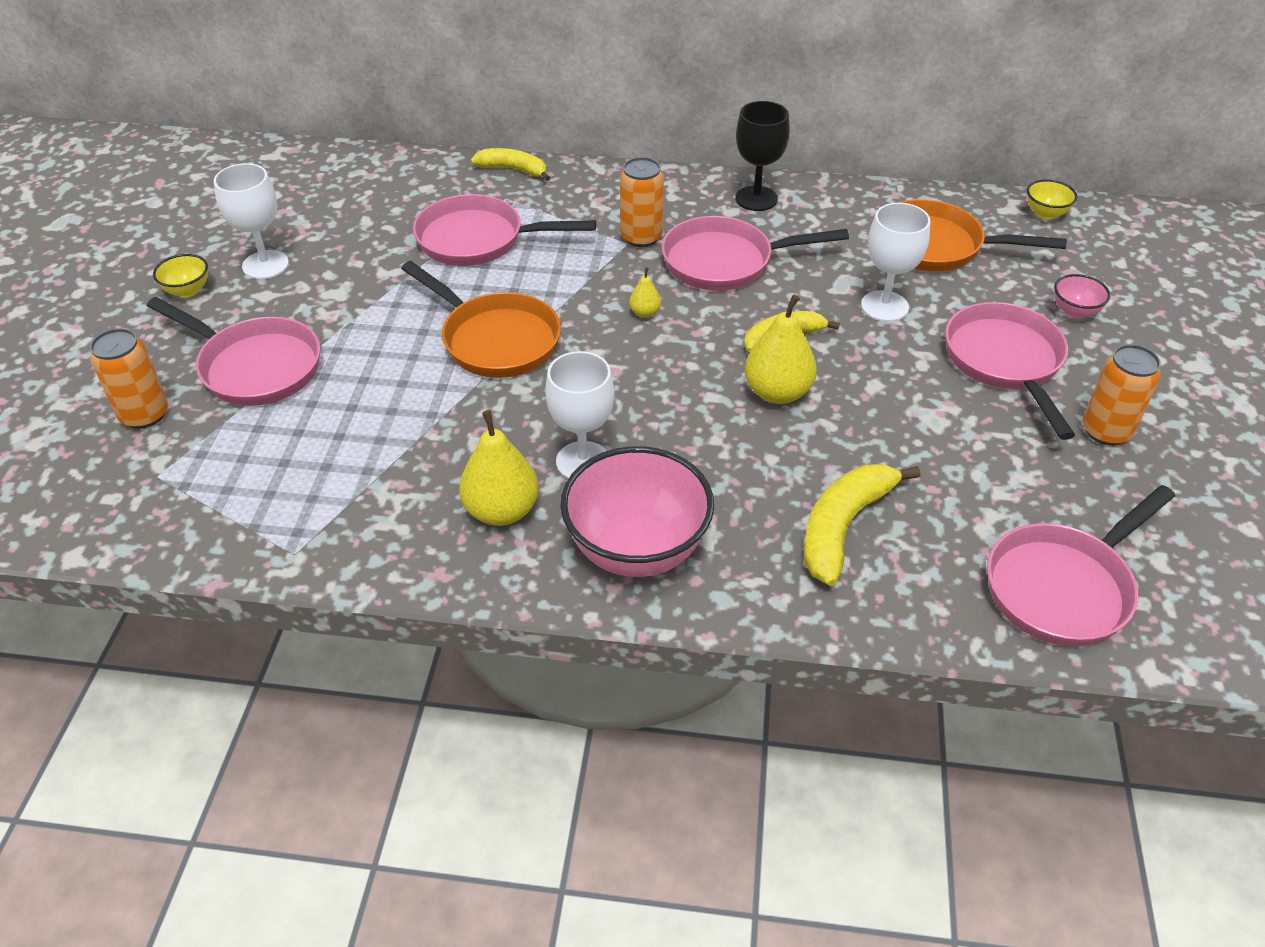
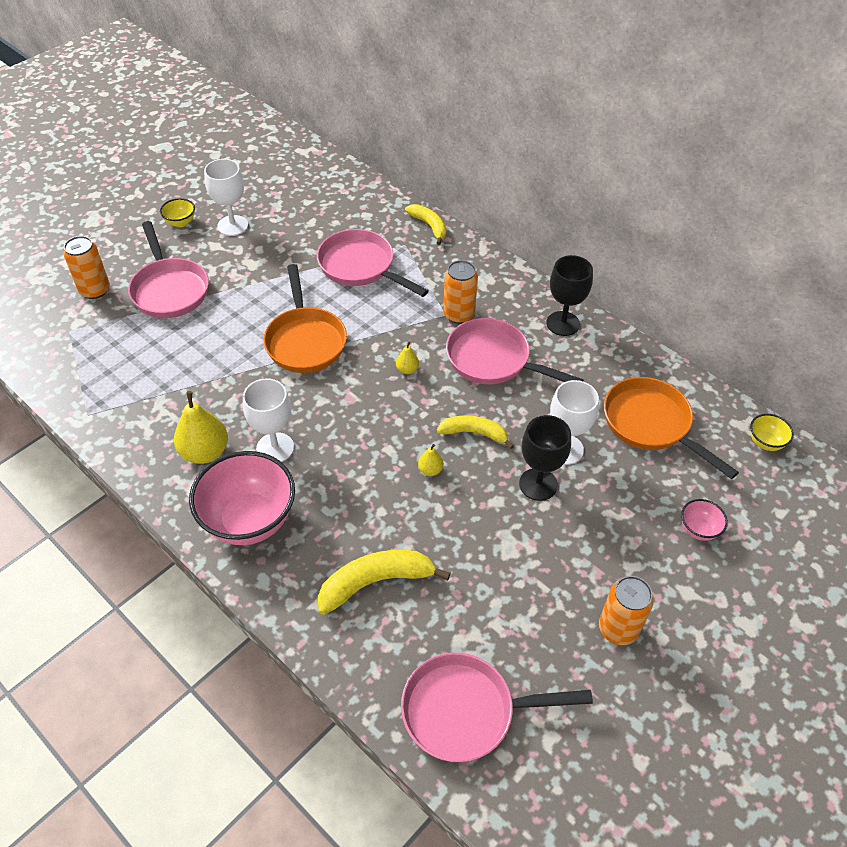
camera: 35 degrees right, 5 degrees up
yellow pear [745,294,817,404] -> yellow pear [418,444,444,476], size x0.48
pink pan [945,302,1075,440] -> none
none -> black goblet [519,415,571,501]

